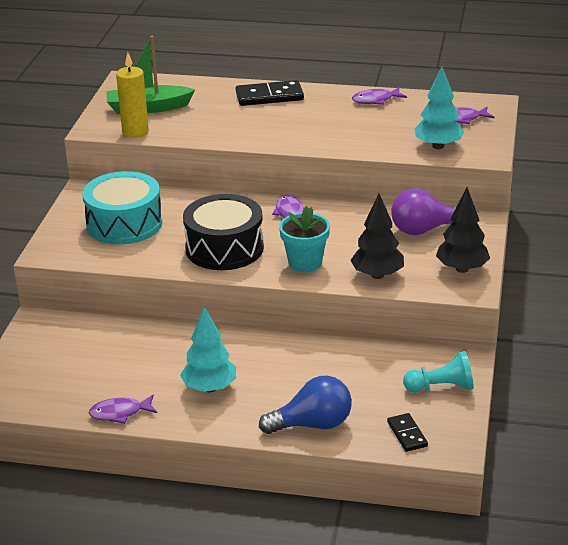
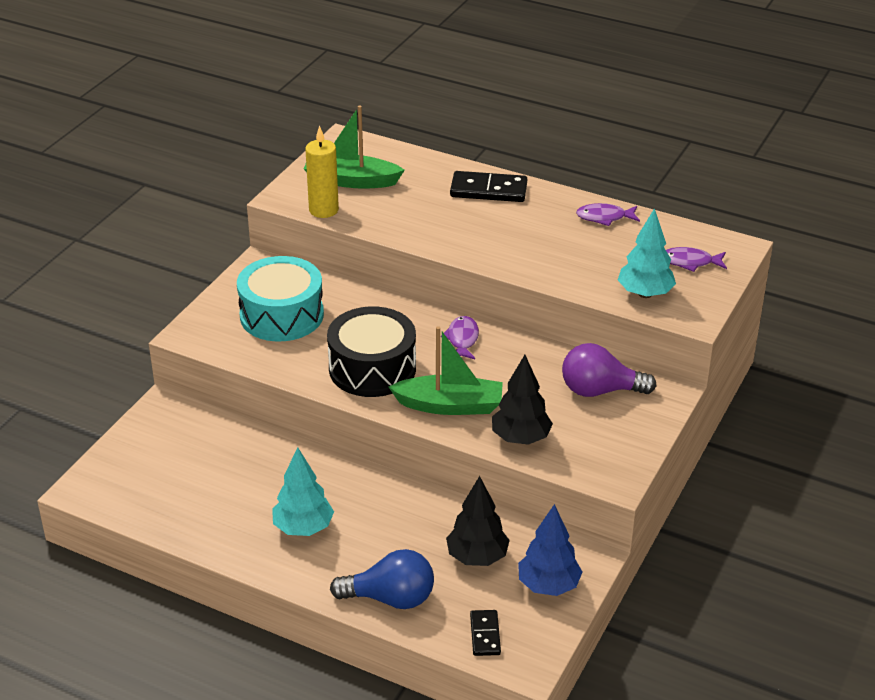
camera: 15 degrees right, 5 degrees up
purple fish [89,395,157,424] -> none
turquoise flower pot [279,206,330,272] -> green boat [389,326,503,415]
turquoise pawn [403,351,474,392] -> blue tree [518,504,582,596]
black tree [436,187,490,273] -> black tree moved to [446,476,510,566]

